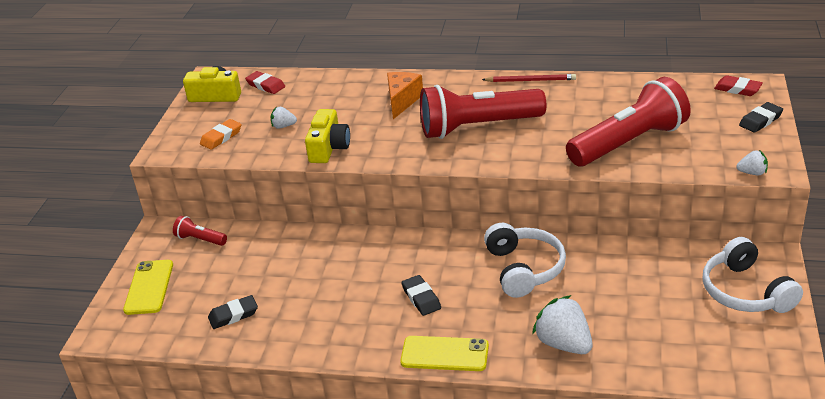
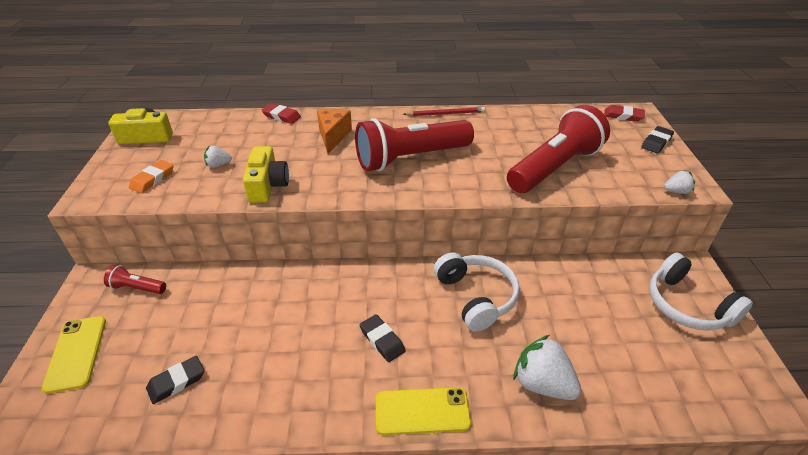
camera: 15 degrees left, 5 degrees up
red eraser [245,71,285,94] -> red eraser moved to [261,103,301,124]

